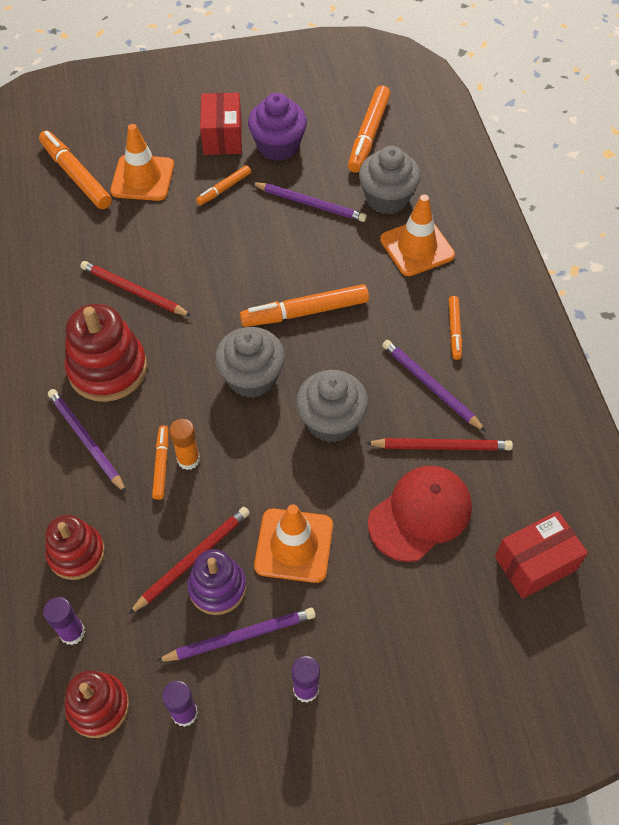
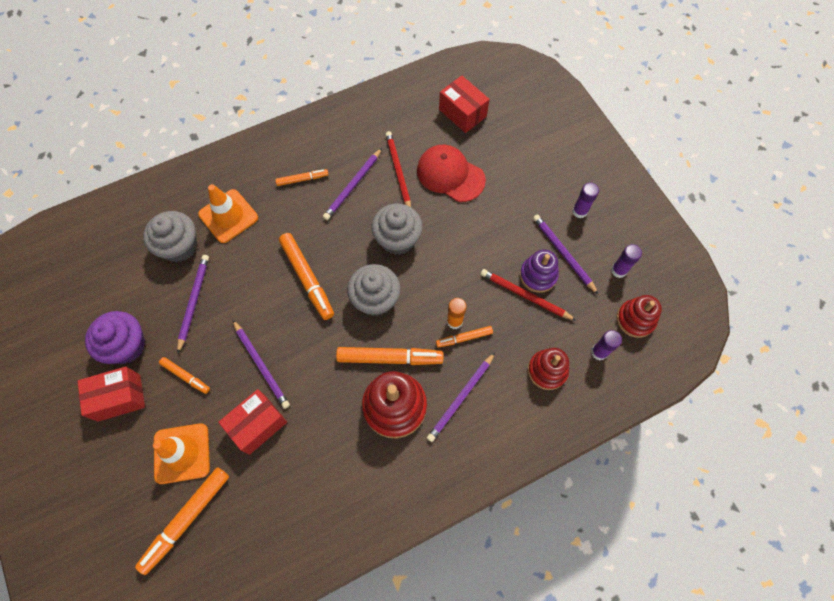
camera: 105 degrees left, 10 degrees up
red pencil [80,261,191,316] -> none
orange traffic cone [254,504,333,583] -> none
orange marker [348,85,390,173] -> orange marker moved to [336,347,443,365]
none -> red box [218,389,287,455]
none -> purple pencil [233,320,290,409]

